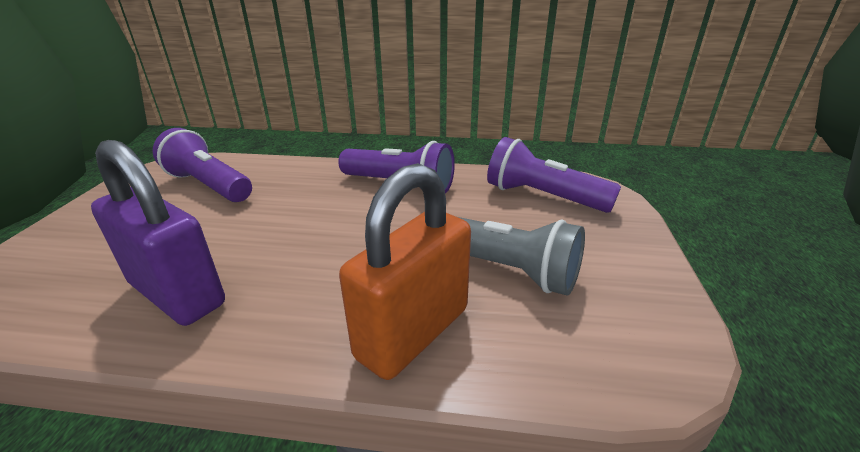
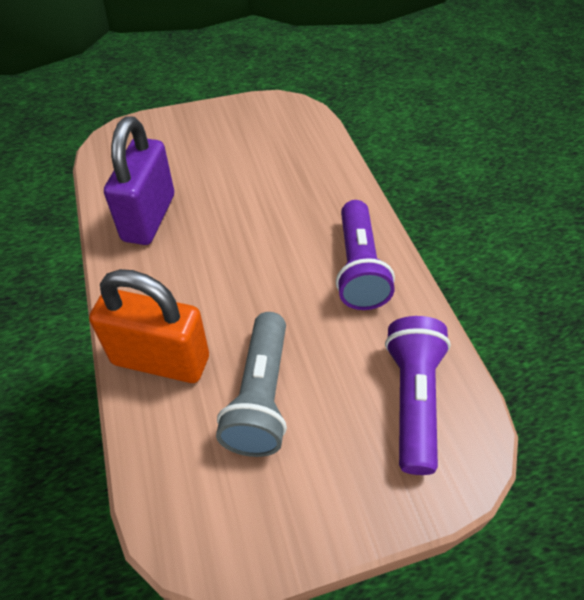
camera: 65 degrees right, 20 degrees up
purple flashlight [153,128,252,202] -> none

